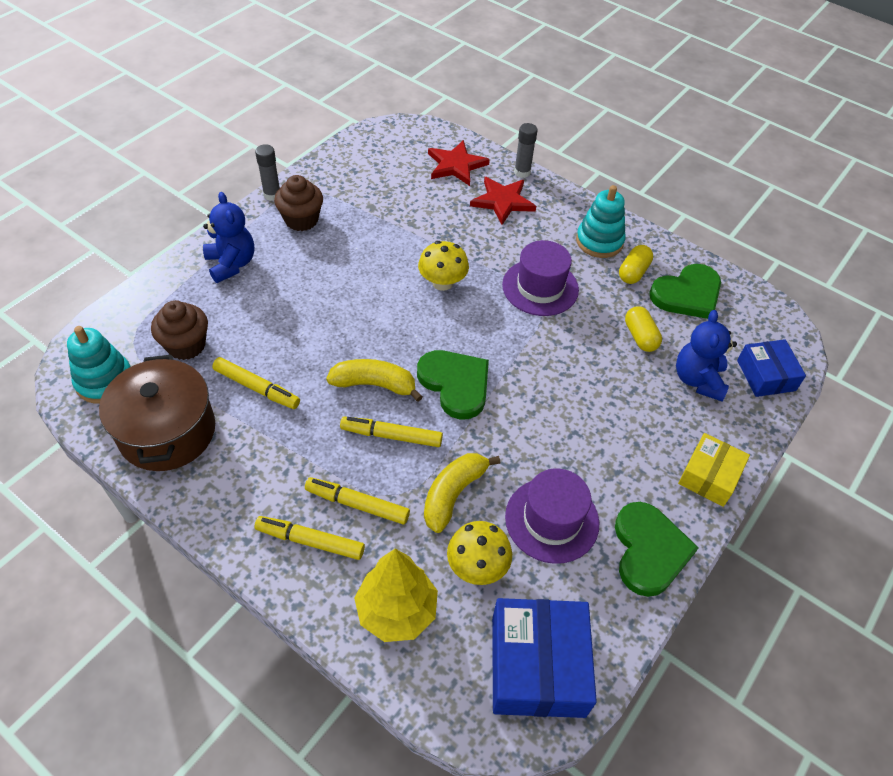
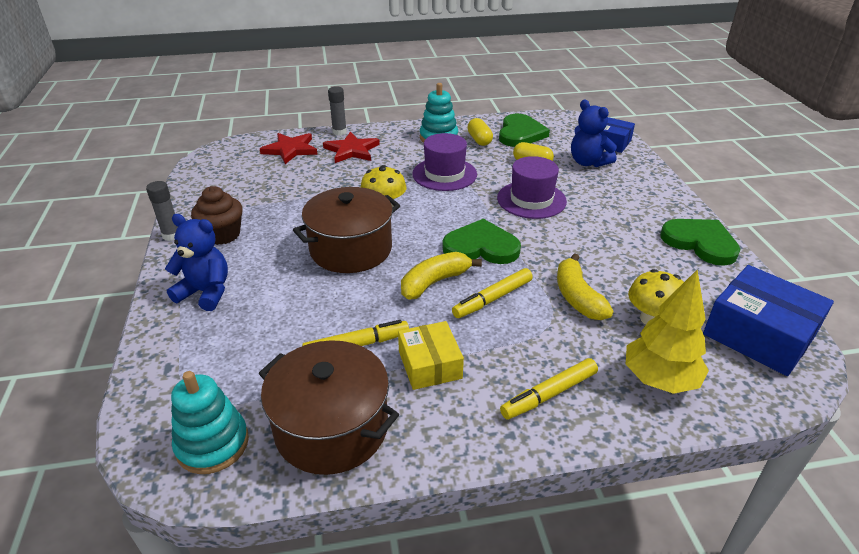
camera: 45 degrees left, 15 degrees down
brown cupcake [151,300,208,360] -> none
yellow marker [305,477,410,524] -> none
purple hat [505,468,599,564] -> purple hat moved to [497,156,567,219]
yellow box [678,433,750,507] -> yellow box moved to [398,321,464,390]
none -> brown pot [293,187,400,273]

